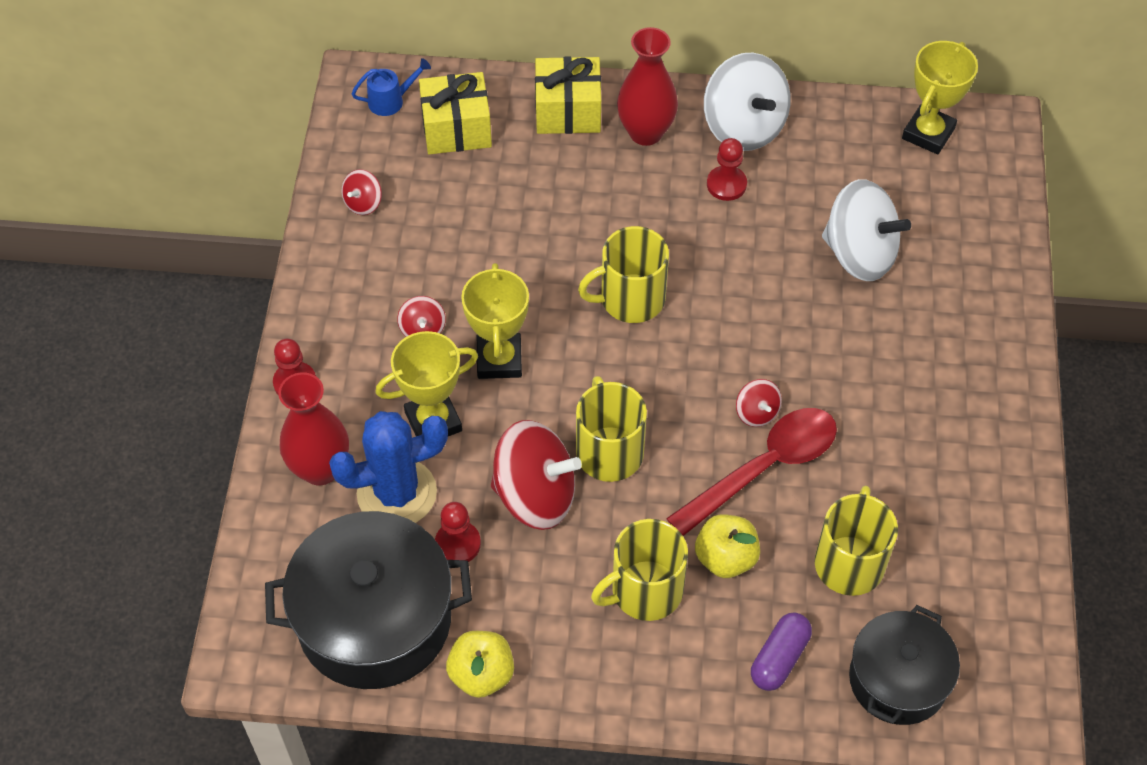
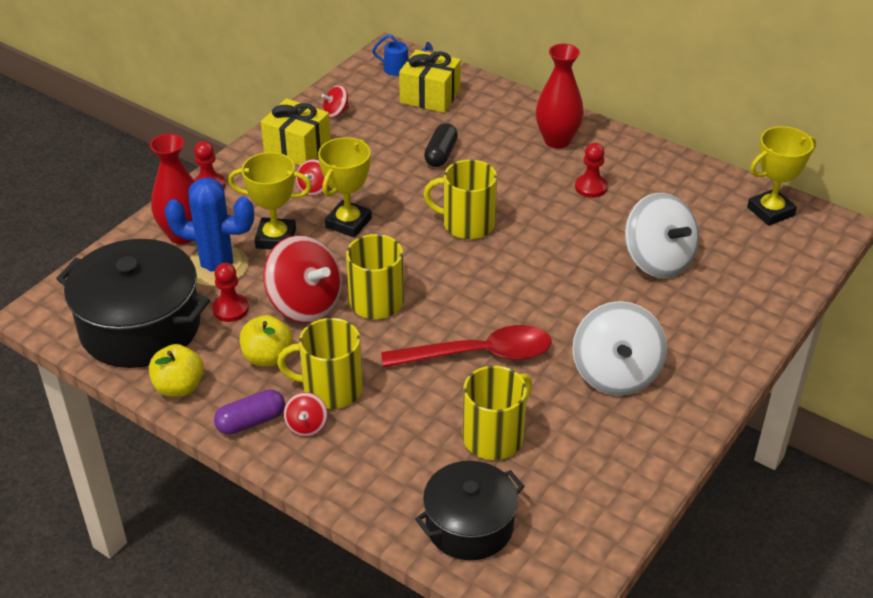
camera: 30 degrees right, 15 degrees down
yellow gift [535,57,601,134] -> yellow gift moved to [261,99,331,165]
yellow apple [695,514,760,578] -> yellow apple moved to [240,315,293,366]
white spinning top [704,53,791,151] -> white spinning top moved to [572,301,667,396]
red spinning top [736,379,782,427] -> red spinning top moved to [283,392,328,437]
purple capsule [751,613,812,691] -> purple capsule moved to [214,389,285,435]
none -> black capsule [424,123,458,167]

